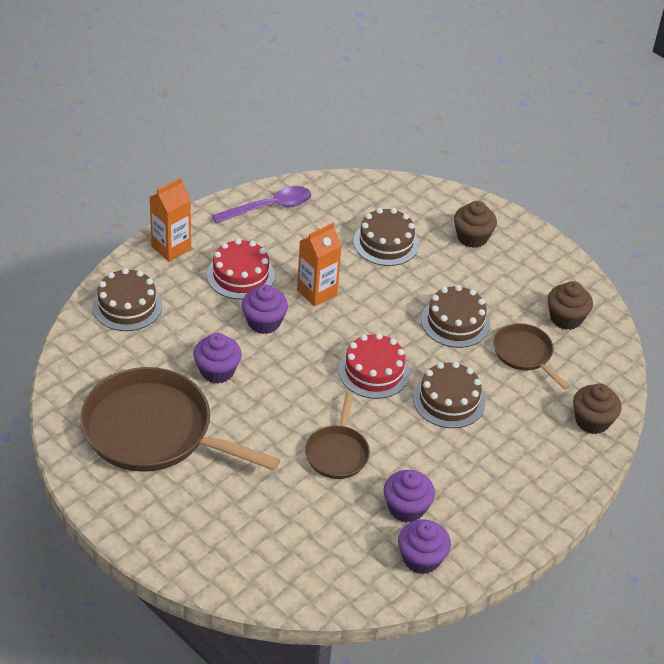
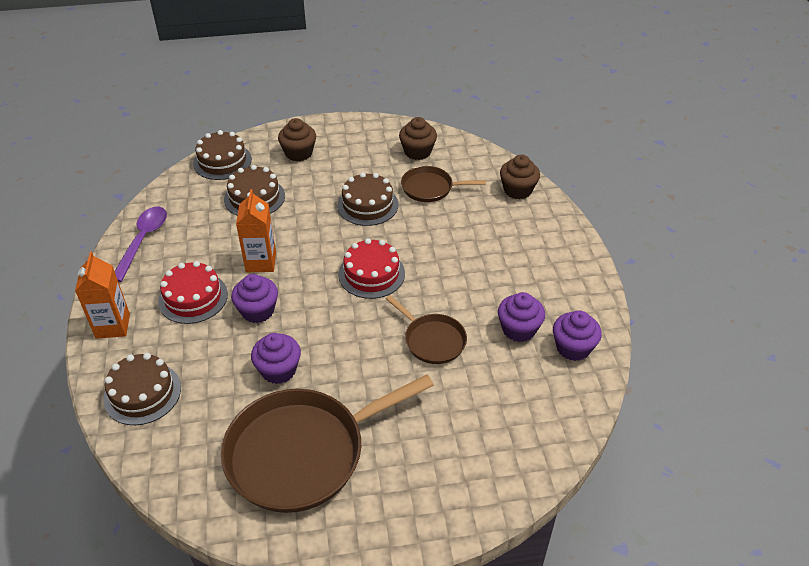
camera: 50 degrees left, 0 degrees up
brown cake [413,362,485,428] -> brown cake moved to [193,130,252,180]

